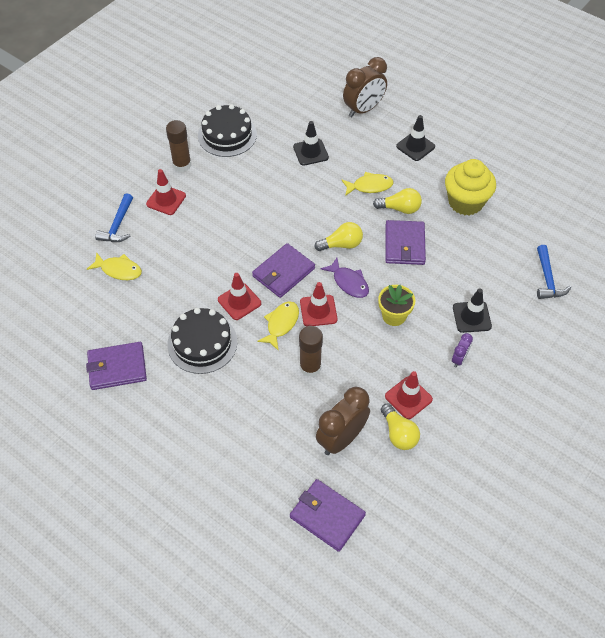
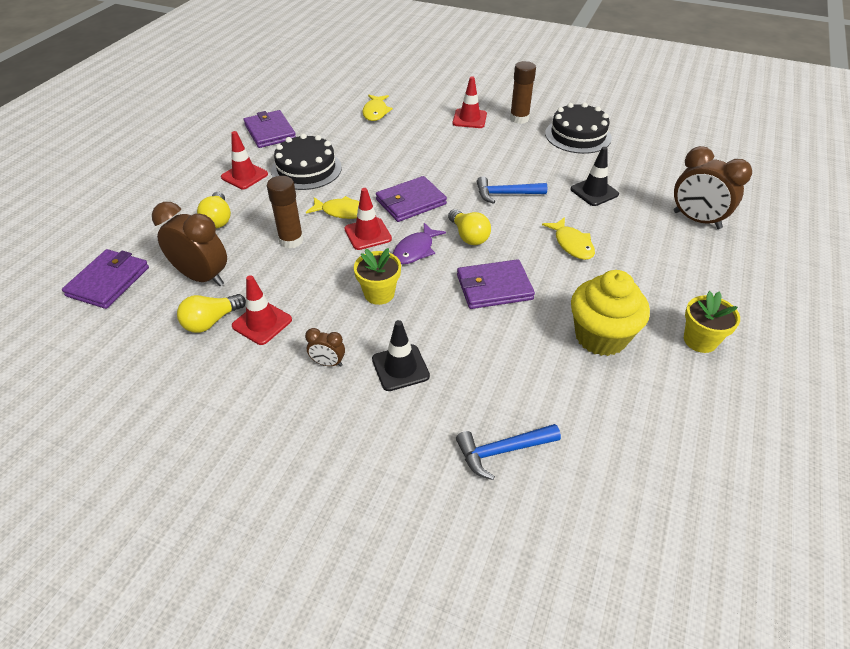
camera: 75 degrees right, 10 degrees down
blue hammer [95,193,133,242] -> blue hammer moved to [477,176,547,204]
red traffic cone [218,273,261,320] -> red traffic cone moved to [221,131,268,189]
purple wallet [252,243,315,298] -> purple wallet turned 60 degrees counterclockwise [376,176,447,222]
yellow light bulb [373,188,422,214] -> yellow light bulb moved to [197,192,231,228]
black traffic cone [396,115,435,161] -> none
purple clock [452,333,473,368] -> brown clock [305,328,345,367]
none -> yellow flower pot [684,291,740,353]

